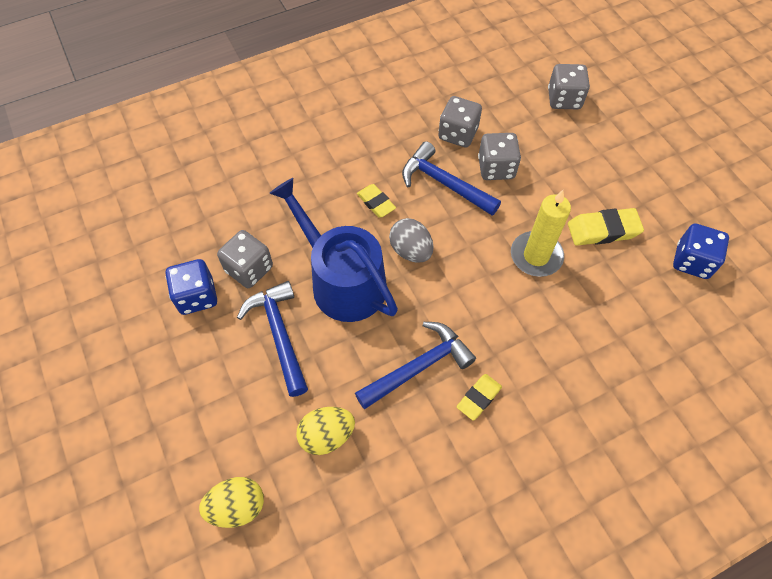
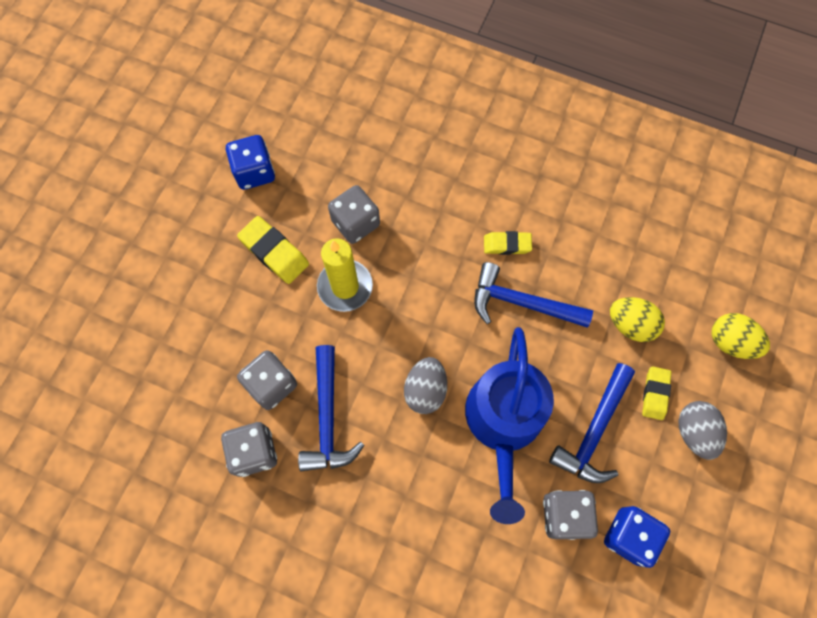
camera: 130 degrees left, 10 degrees up
yellow eraser [357,184,396,217] -> yellow eraser moved to [642,366,672,420]
grey dice [548,64,590,109] -> grey dice moved to [328,185,380,244]
none -> grey egg [678,401,727,460]

